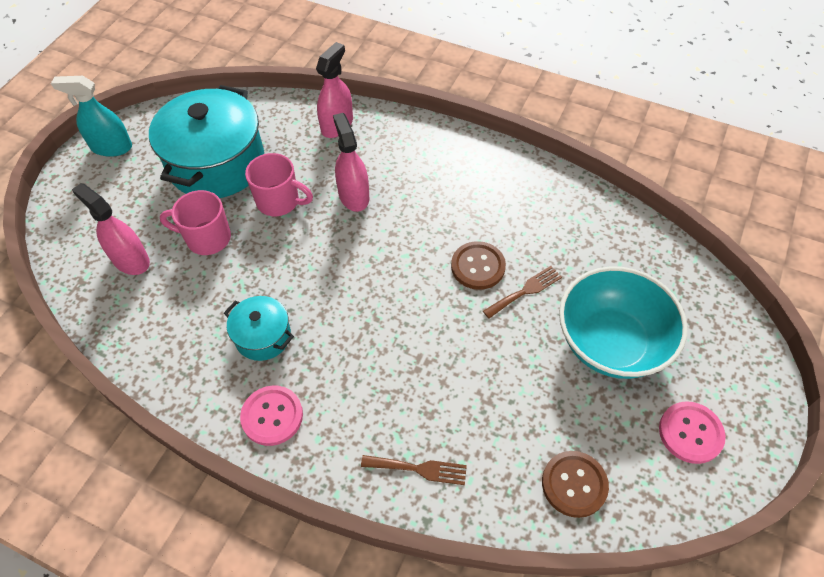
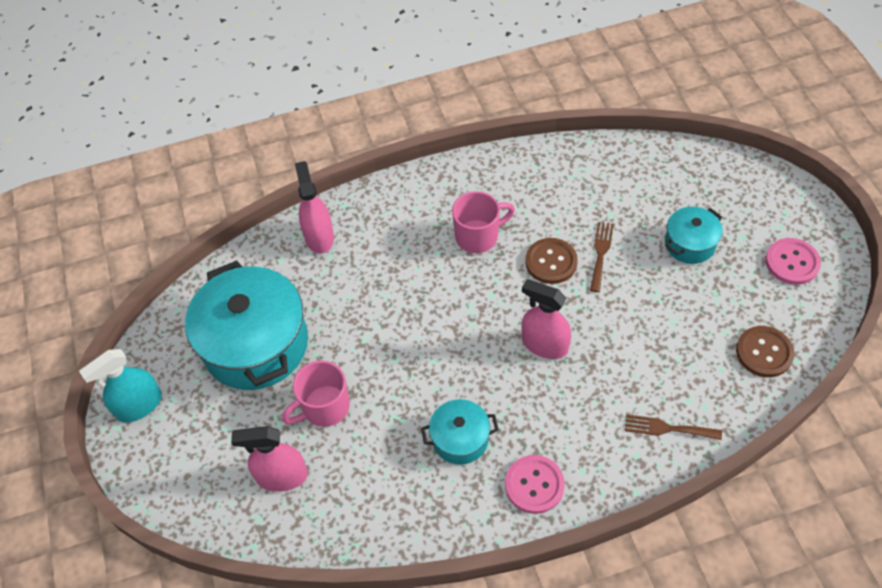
camera: 40 degrees left, 0 degrees up
pink mug [245,153,313,216] -> pink mug moved to [452,191,515,253]
pink spray bottle [333,113,369,212] -> pink spray bottle moved to [522,279,571,359]
brown fork [361,455,467,485] -> brown fork turned 135 degrees counterclockwise [625,414,722,440]
turquoise bowl [559,266,687,379] -> turquoise pot [665,207,722,264]

